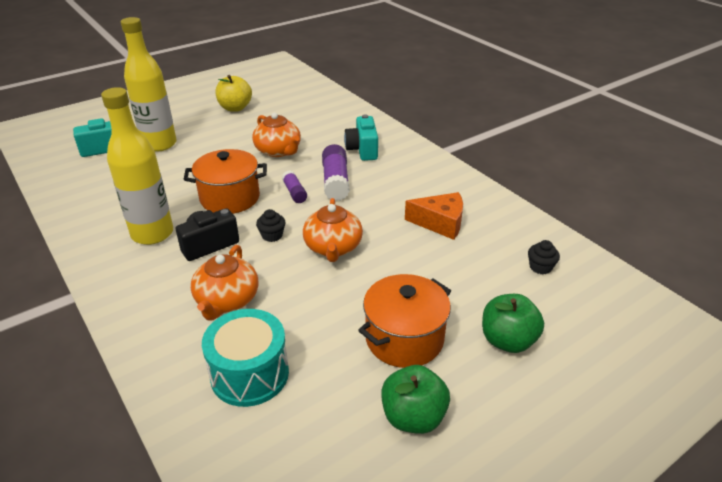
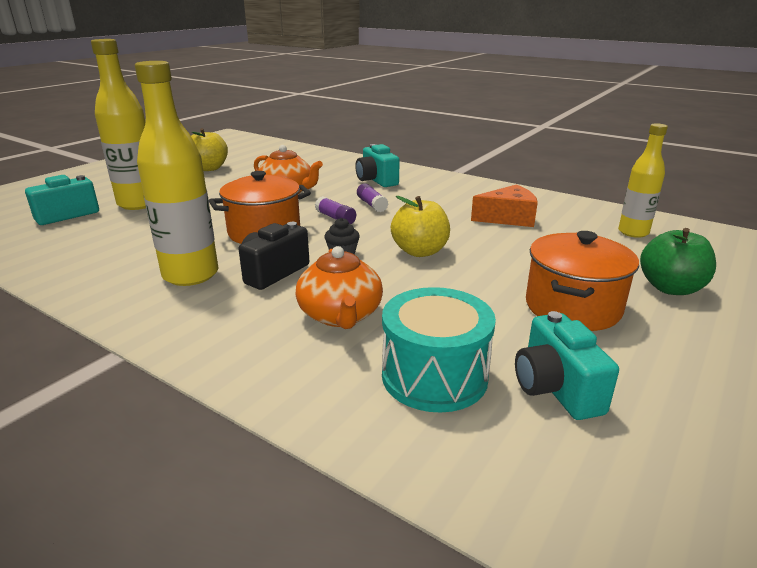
camera: 20 degrees left, 10 degrees down
orange teapot [303,198,363,262] -> yellow apple [391,196,450,257]
purple glue stick [322,144,350,201] -> purple glue stick [357,184,389,212], size x0.58
green apple [381,365,450,434] -> none
black cupcake [528,240,560,275] -> yellow bottle [618,124,668,238]
none -> turquoise camera [515,311,619,420]

